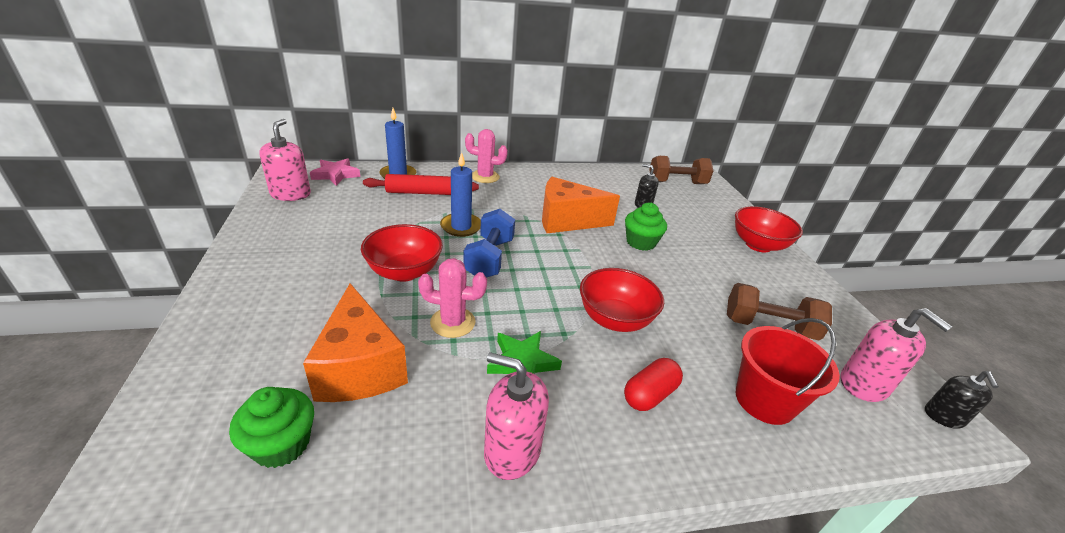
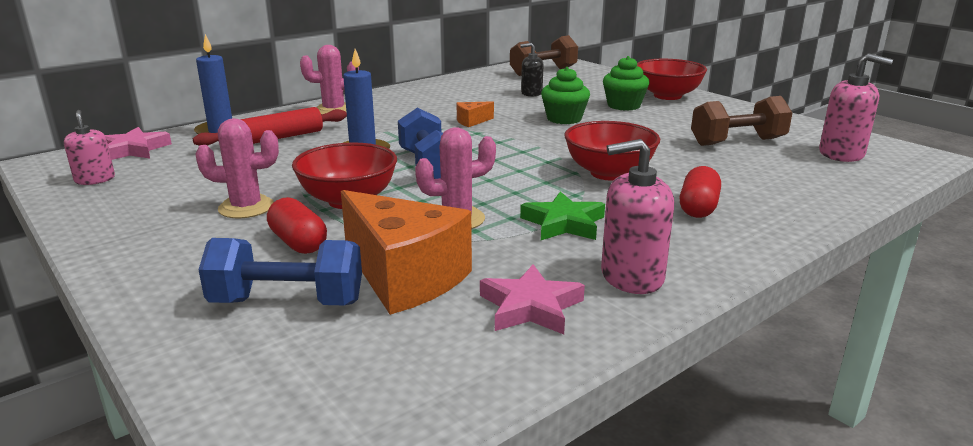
camera: 25 degrees left, 10 degrees down
green cupcake [229,387,314,468] -> green cupcake moved to [603,56,650,111]
pink soap dispenser [259,119,311,201] -> pink soap dispenser [64,110,115,185], size x0.64
orange cheese [542,177,620,233] -> orange cheese [456,101,494,127], size x0.42
red bucket [736,318,840,425] -> none
black soap dispenser [925,371,999,429] -> none
none -> pink cactus [195,118,279,218]
none -> blue dumbbell [198,238,362,305]
none -> red capsule [267,197,327,254]
none -> pink star [480,264,585,335]

